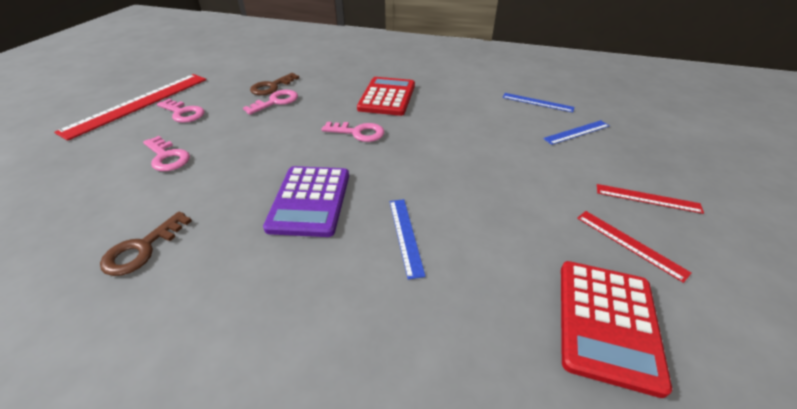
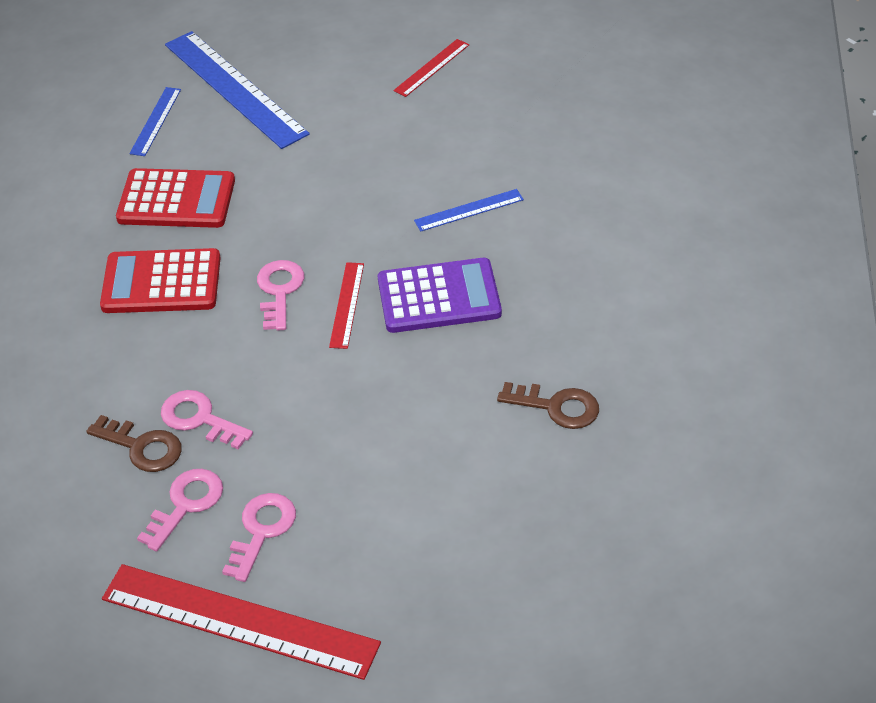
camera: 100 degrees left, 5 degrees up
pink key [143,136,190,171] -> pink key moved to [137,469,223,552]
blue ruler [543,120,610,145] -> blue ruler [165,31,310,149], size x2.07
red calculator [561,261,672,398] -> red calculator moved to [116,168,235,228]
red ruler [597,184,704,214] -> red ruler moved to [329,262,364,349]

